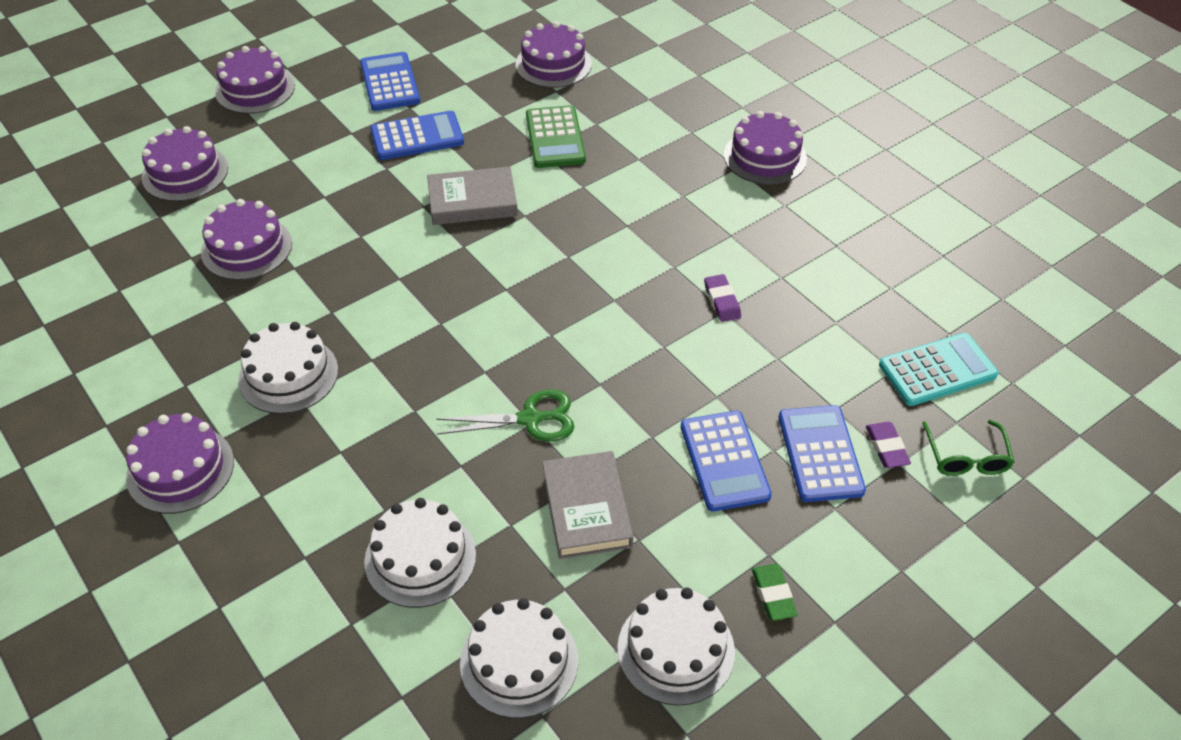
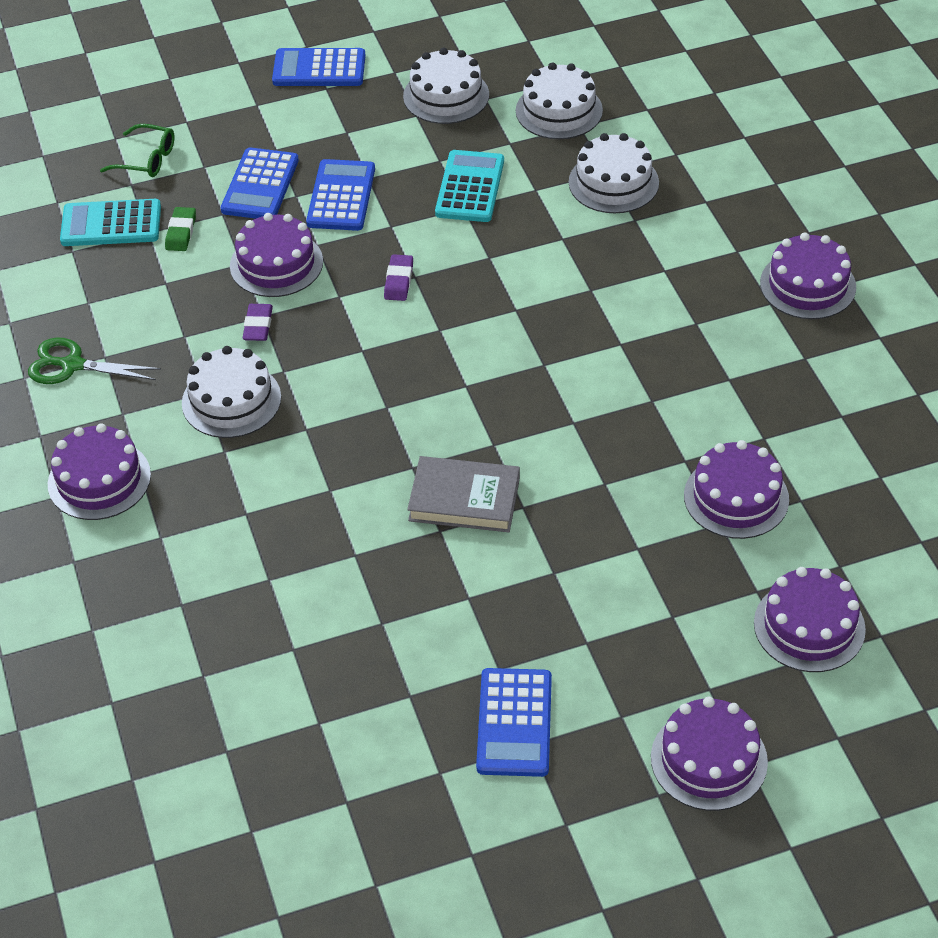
camera: 160 degrees left, 0 degrees up
white cake [238,322,338,414] -> white cake moved to [182,346,281,438]
blue calculator [370,111,464,160] -> blue calculator moved to [272,48,366,86]
green scissors [436,390,574,442] -> green scissors moved to [28,338,161,384]
purple cake [515,21,592,88] -> purple cake moved to [230,213,323,297]
green calculator [526,105,586,168] -> none
grey book [542,451,634,559] -> turquoise calculator [435,150,504,222]
green eraser [752,564,798,621] -> green eraser moved to [165,207,196,251]
purple eraser [866,422,911,468] -> purple eraser moved to [384,254,413,301]
green glasses [922,420,1014,476] -> green glasses turned 90 degrees clockwise [100,124,175,177]

